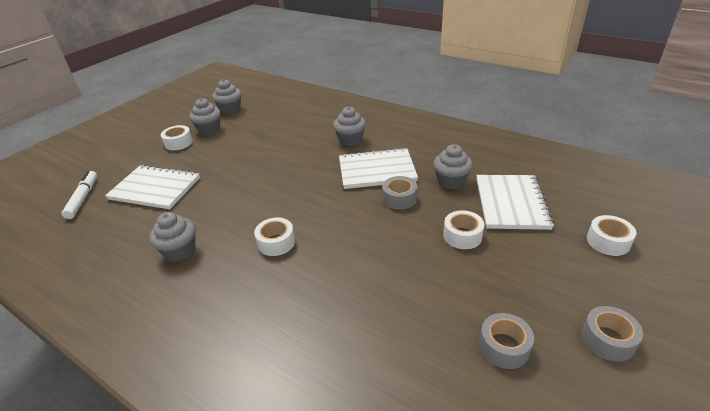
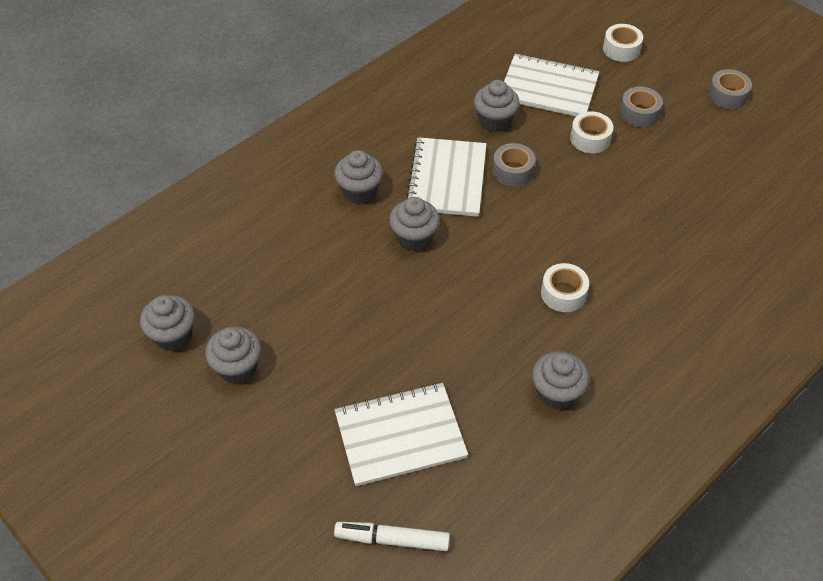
camera: 80 degrees left, 15 degrees up
white notebook [105,165,200,209] -> white notebook turned 45 degrees clockwise [334,383,468,486]
white tape [161,125,193,151] -> none
grey tape [479,313,534,369] -> grey tape moved to [620,86,663,127]
none -> grey cupcake [389,197,440,251]

